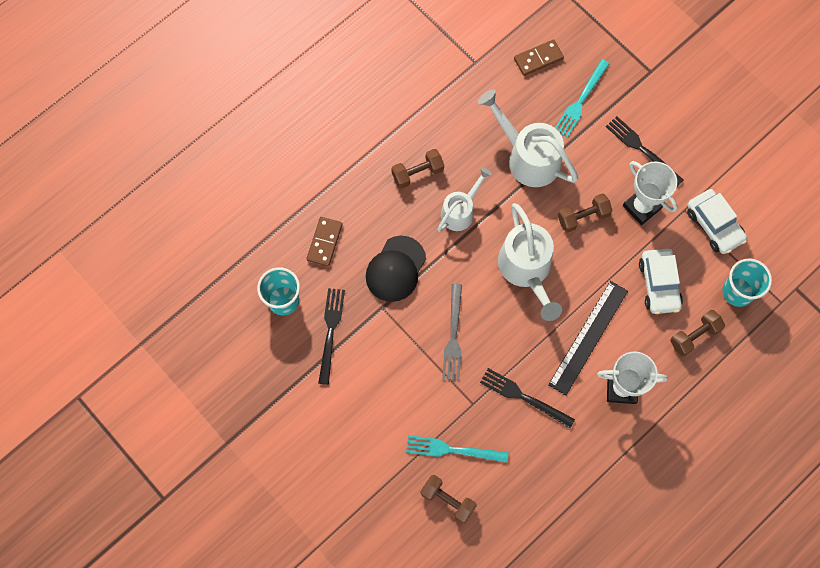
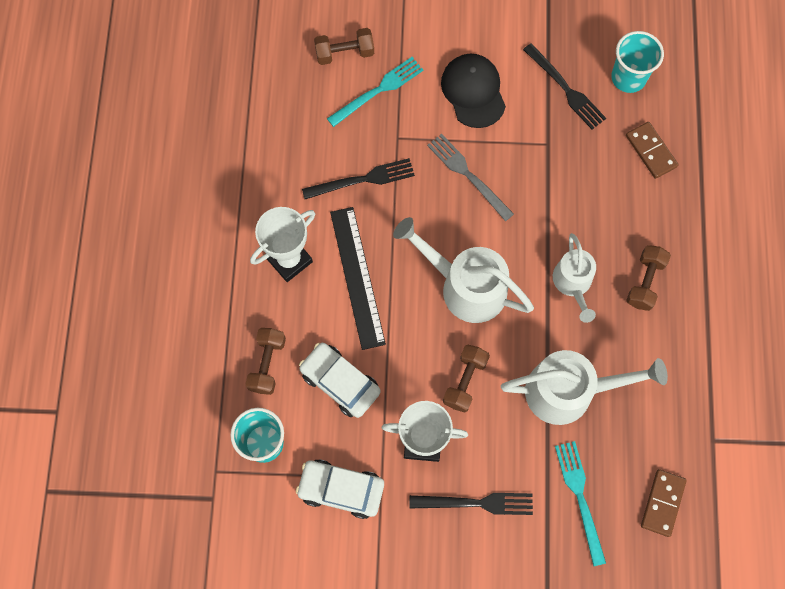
camera: 135 degrees right, 0 degrees up
black cap [366,236,426,302] -> black cap moved to [441,54,506,128]

